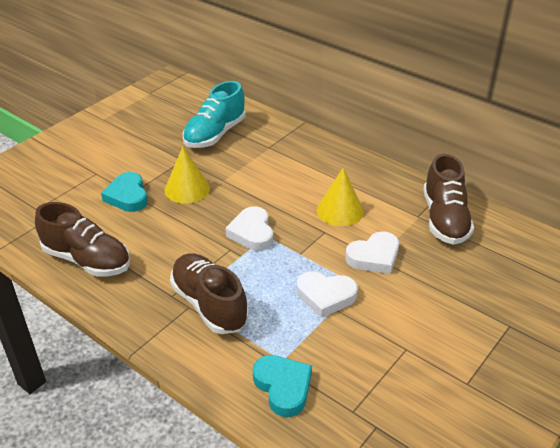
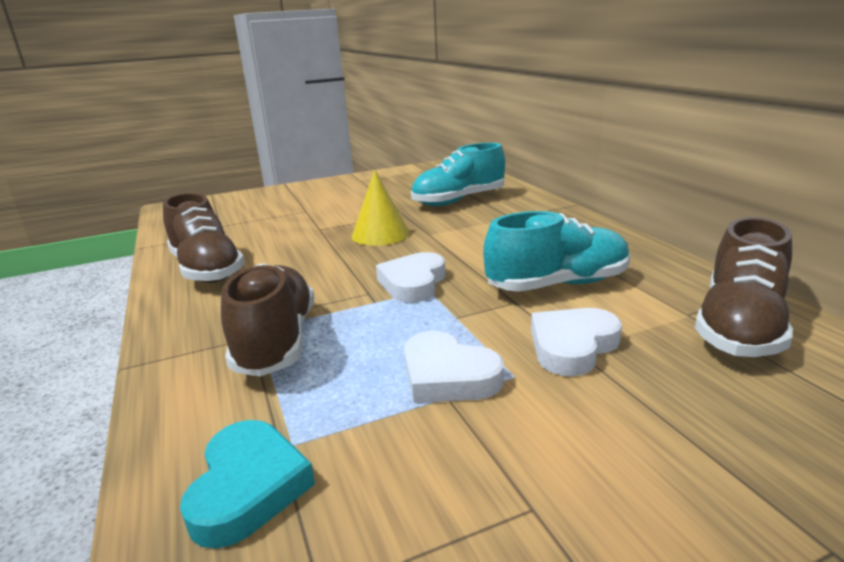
camera: 30 degrees right, 15 degrees down
turquoise heart [101,172,148,212] -> none
yellow cone [317,167,364,226] -> turquoise shoe [483,211,630,292]
white heart [345,231,399,274] -> white heart turned 135 degrees clockwise [531,308,622,376]

